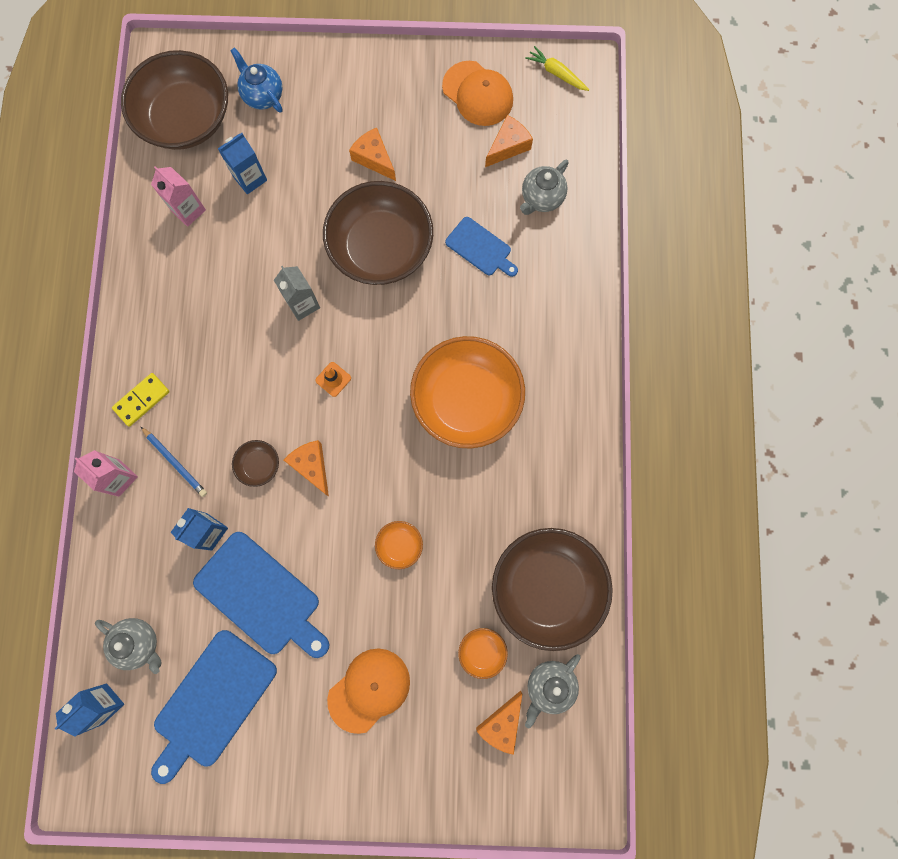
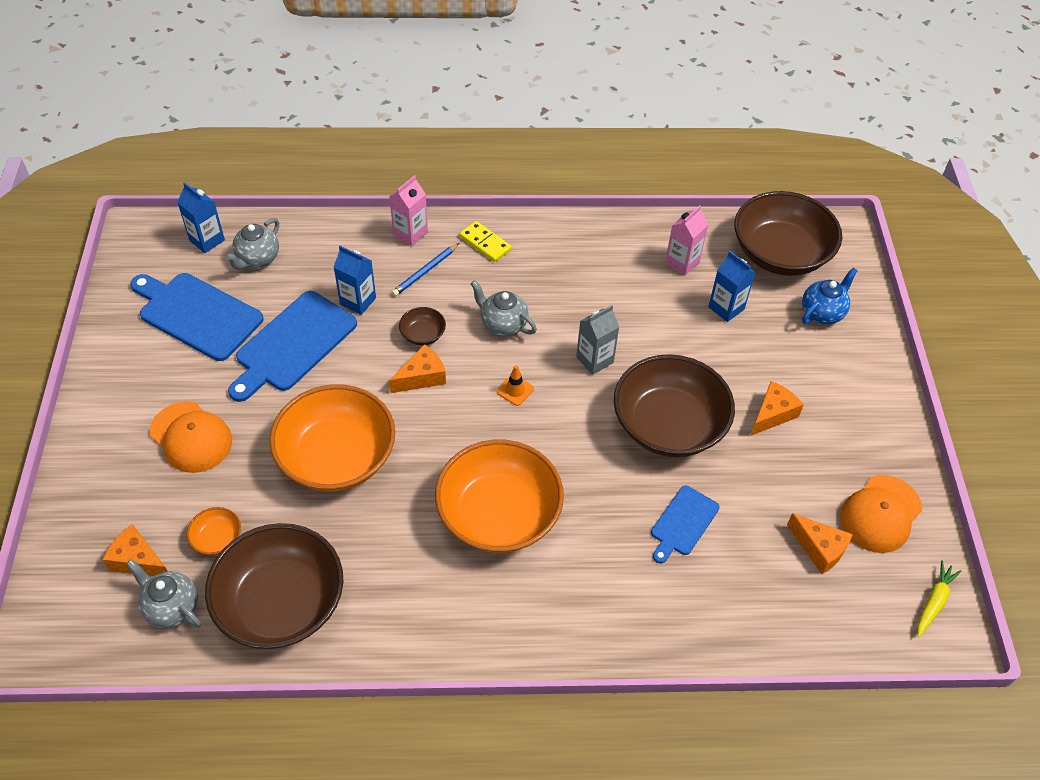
camera: 85 degrees right, 25 degrees down
orange bowl [375,521,423,569] -> orange bowl [269,384,395,492], size x2.42
grey teapot [520,160,569,215] -> grey teapot moved to [470,280,537,336]

